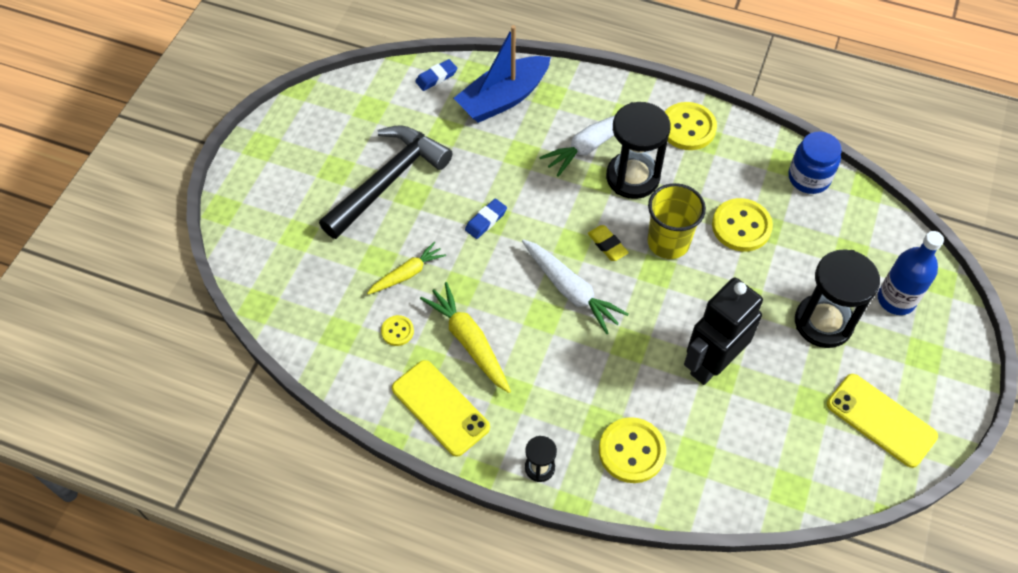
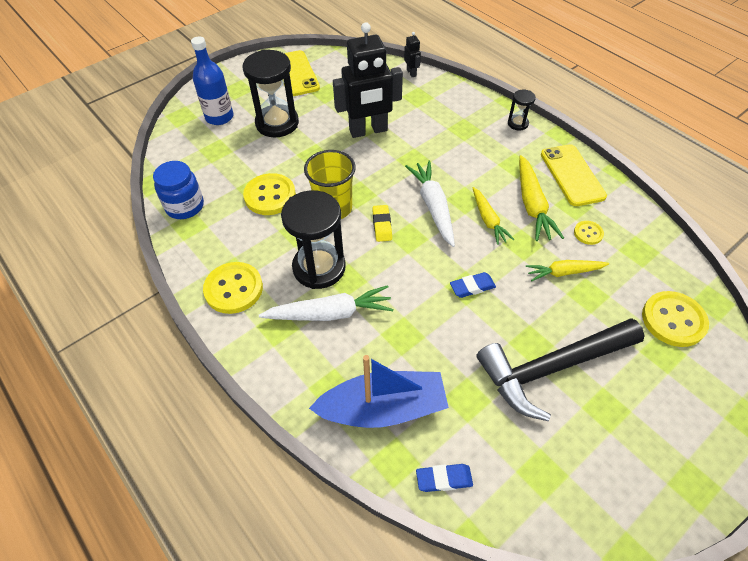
camera: 150 degrees left, 5 degrees down
yellow button [599,417,666,483] -> yellow button moved to [642,291,709,347]
none -> black robot [404,32,421,77]
none -> yellow carrot [473,187,515,245]

